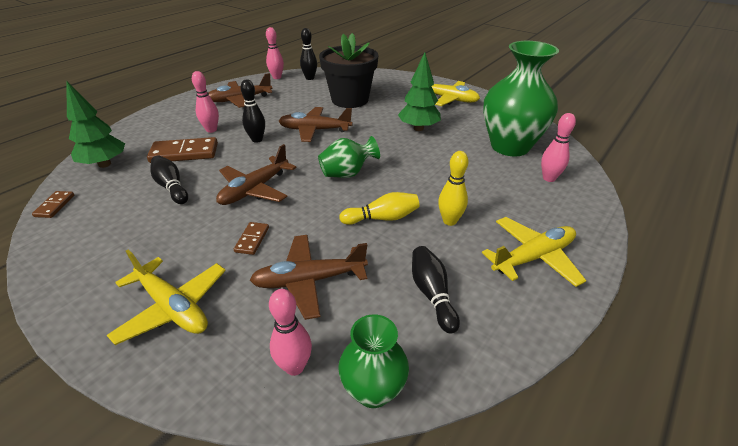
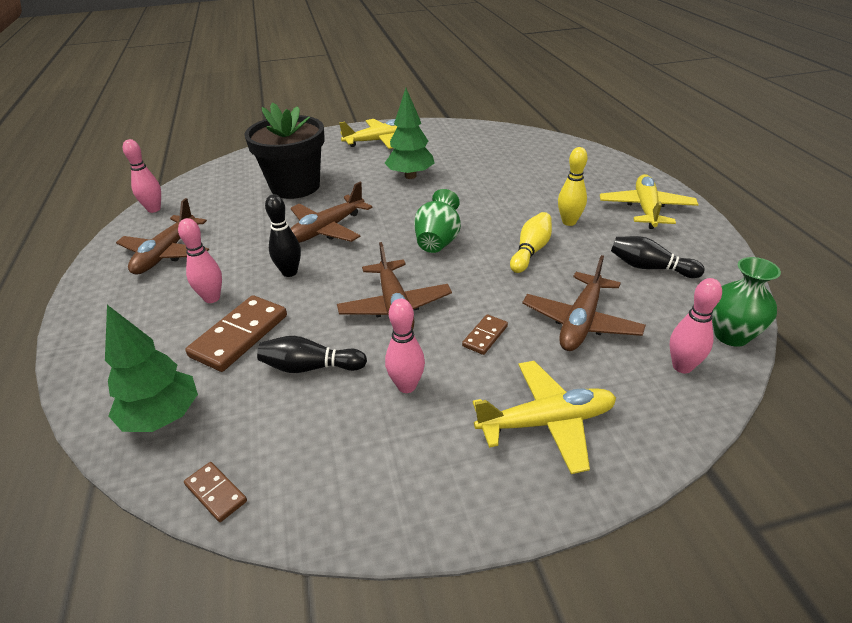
camera: 50 degrees left, 0 degrees up
brown domino [234,222,269,255] -> brown domino turned 75 degrees clockwise [462,314,508,355]
black bowling pin [300,28,317,80] -> none
green vase [483,41,559,156] -> none
pink bowling pin [541,113,576,182] -> pink bowling pin moved to [385,299,425,393]

